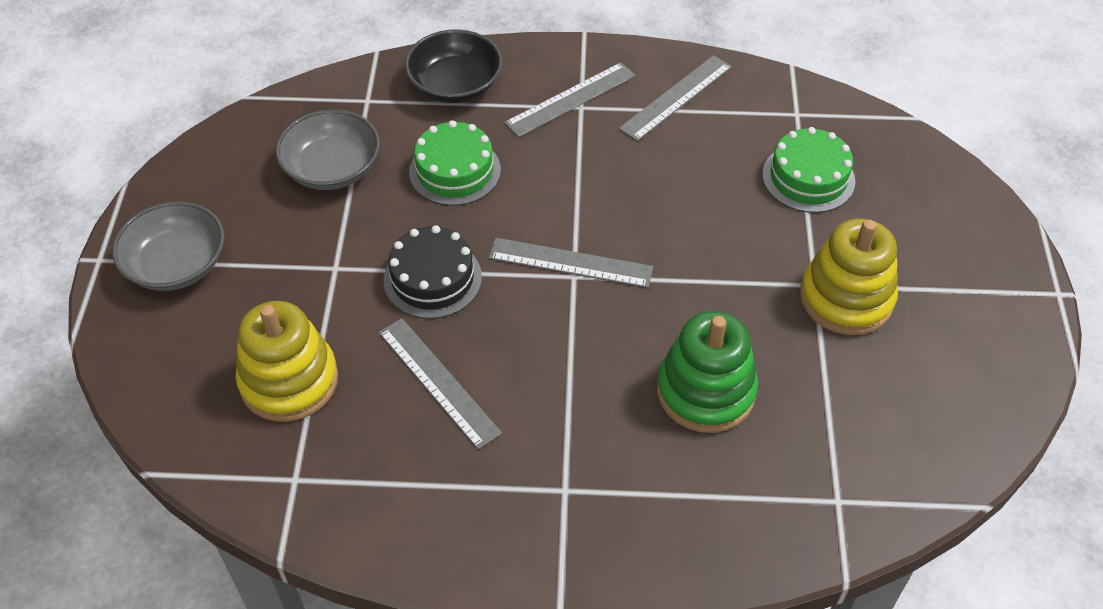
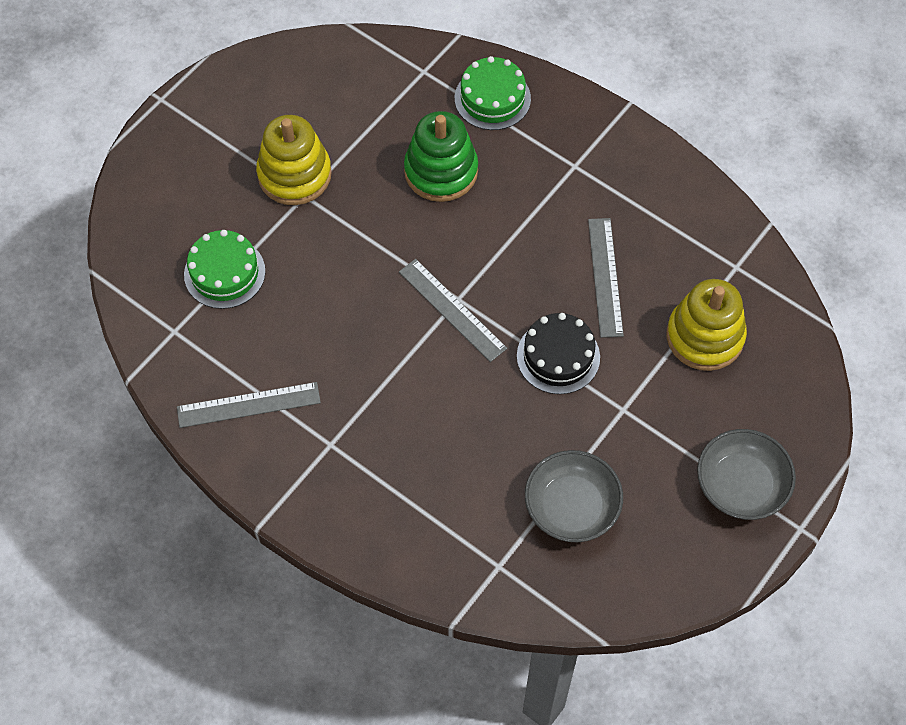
camera: 145 degrees left, 10 degrees up
black bowl [405,29,503,103] -> none
green cake [409,120,501,206] -> green cake moved to [455,56,531,130]
grey ruler [504,62,636,137] -> none

